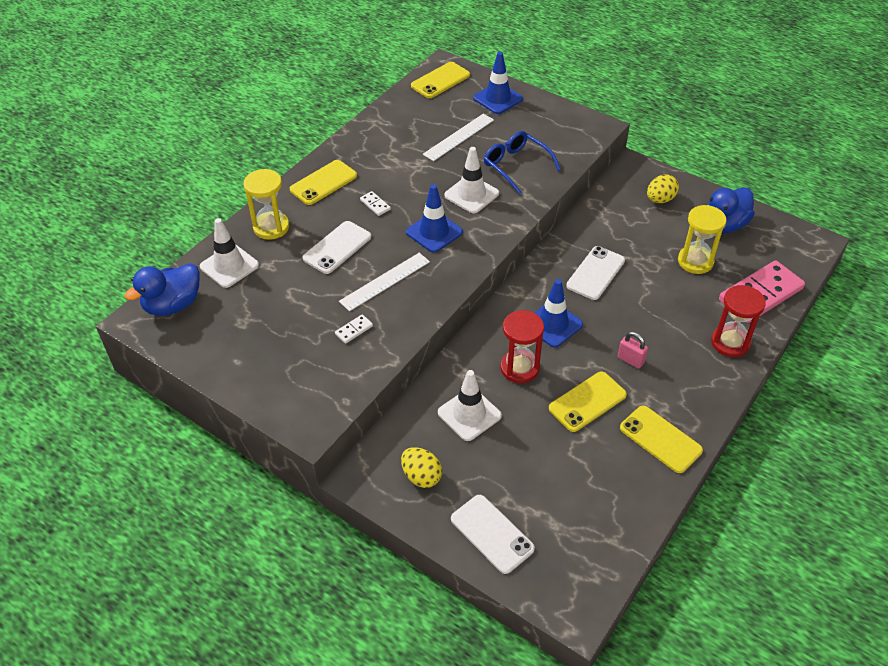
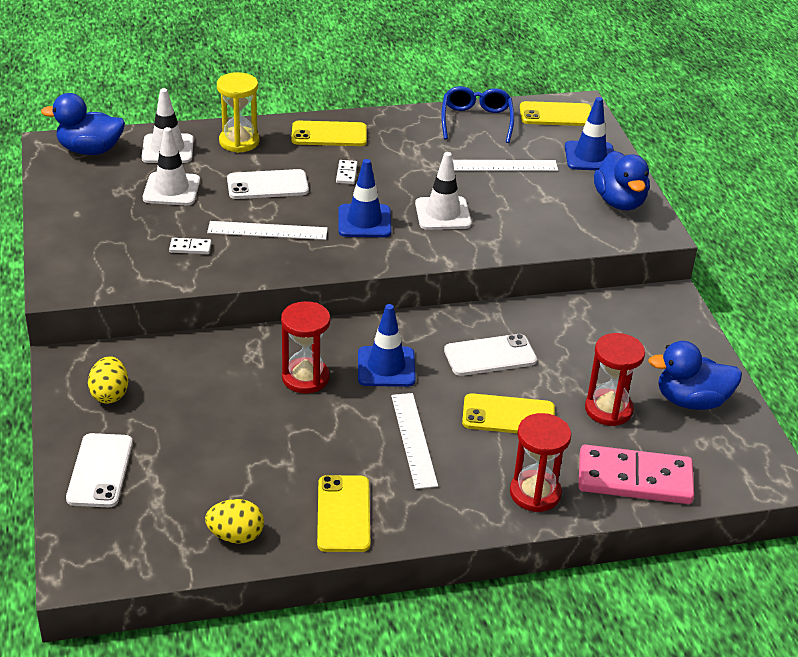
camera: 40 degrees right, 10 degrees down
white traffic cone [438,370,502,441] -> white traffic cone moved to [143,127,200,205]
blue glasses [484,131,561,195] -> blue glasses moved to [441,86,514,143]
yellow phone [549,372,627,432] -> yellow phone moved to [462,393,555,433]
pink padlock [618,332,648,369] -> white ruler [391,393,438,489]
yellow egg [647,174,679,203] -> yellow egg moved to [205,499,264,544]
yellow hourglass [678,205,727,274] -> red hourglass [585,333,645,426]
none -> blue duck [594,151,650,210]

